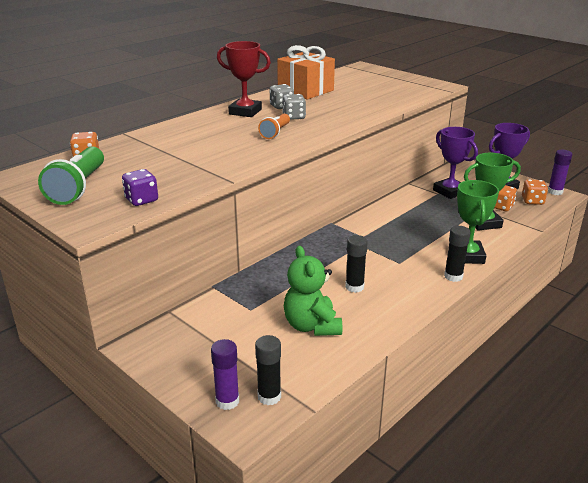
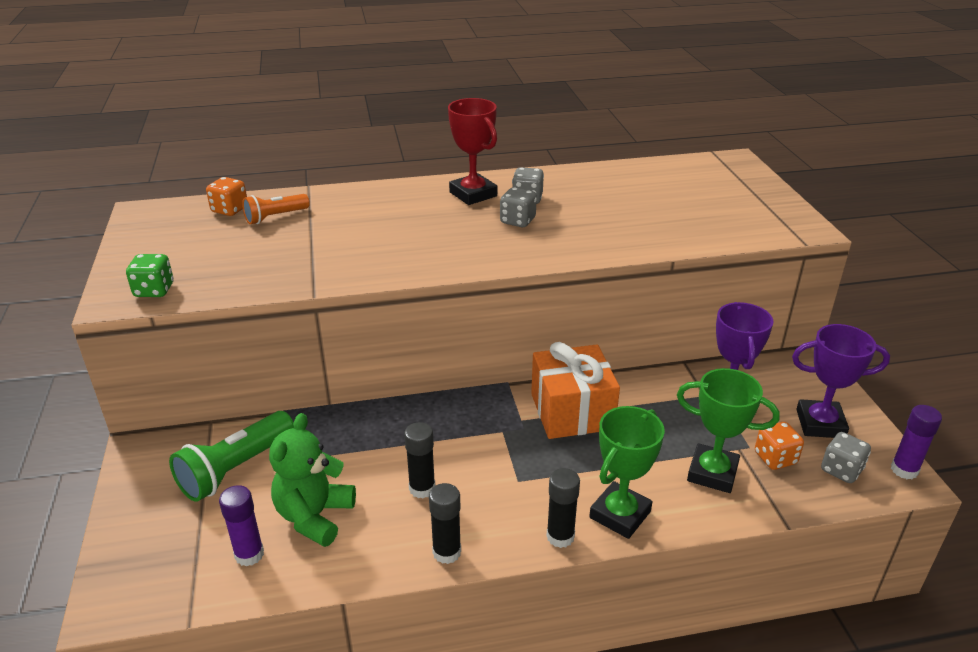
camera: 35 degrees right, 5 degrees up
green flashlight [38,146,104,205] -> green flashlight moved to [169,411,294,502]
purple dice [122,169,158,206] -> none
purple glue stick [211,339,239,410] -> purple glue stick moved to [219,485,264,566]
black glue stick [255,335,281,405] -> black glue stick moved to [429,483,461,564]
orange flashlight [258,114,290,139] -> orange flashlight moved to [242,194,310,224]
orange gift [277,45,335,99] -> orange gift moved to [531,342,620,439]
orange dice [522,179,548,205] -> grey dice [821,432,871,483]
none -> green dice [126,254,174,297]

